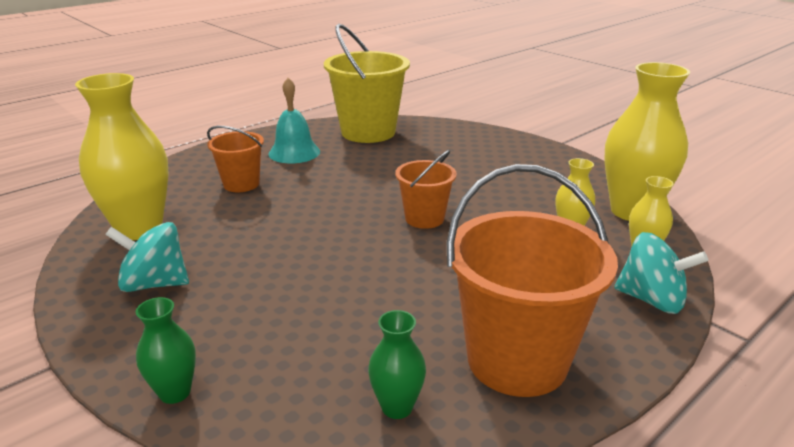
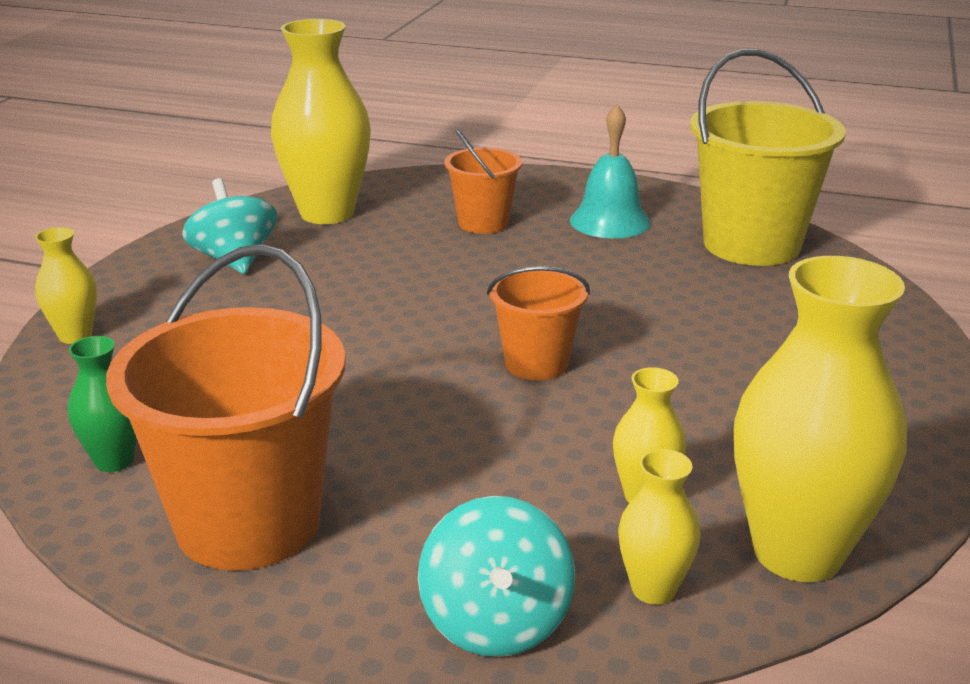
camera: 60 degrees right, 0 degrees up
green vase [136,297,196,404] -> yellow vase [35,227,97,344]

